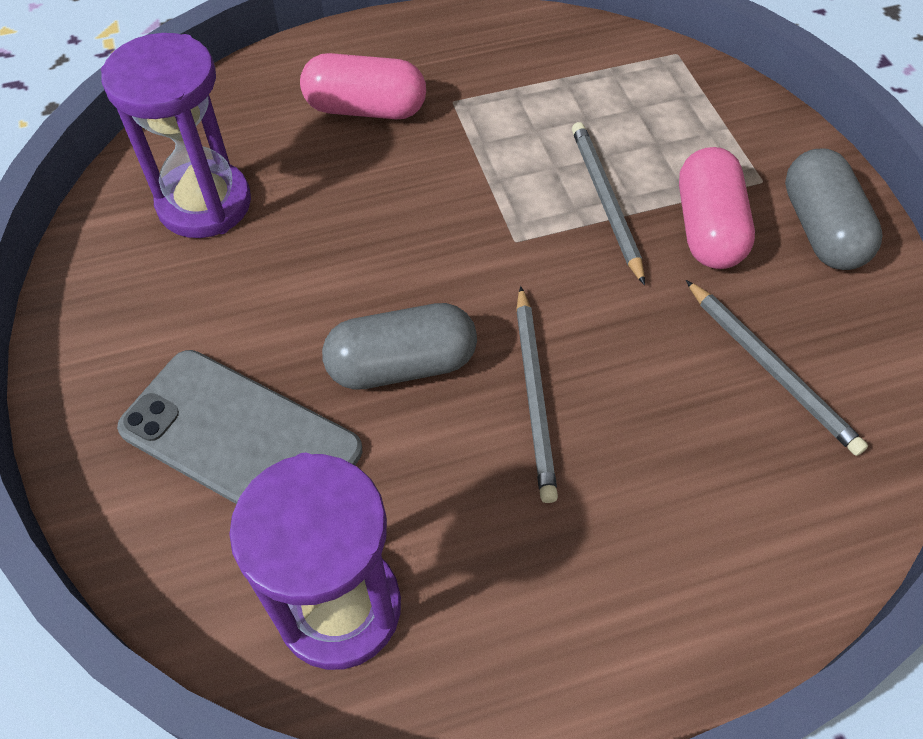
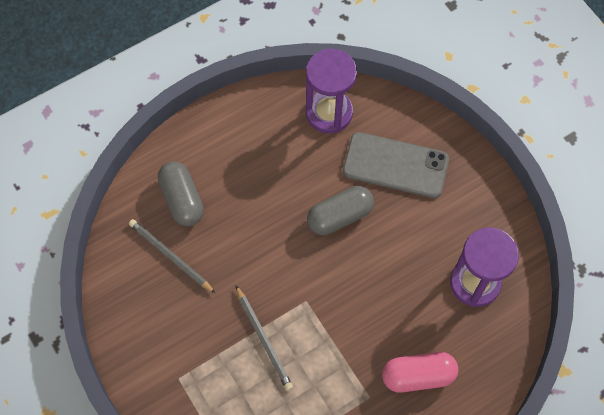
camera: 165 degrees right, 10 degrees up
grey pencil [516,286,558,503] -> none
pink capsule [679,147,755,269] -> none
grey capsule [785,149,883,270] -> grey capsule moved to [158,161,204,226]

